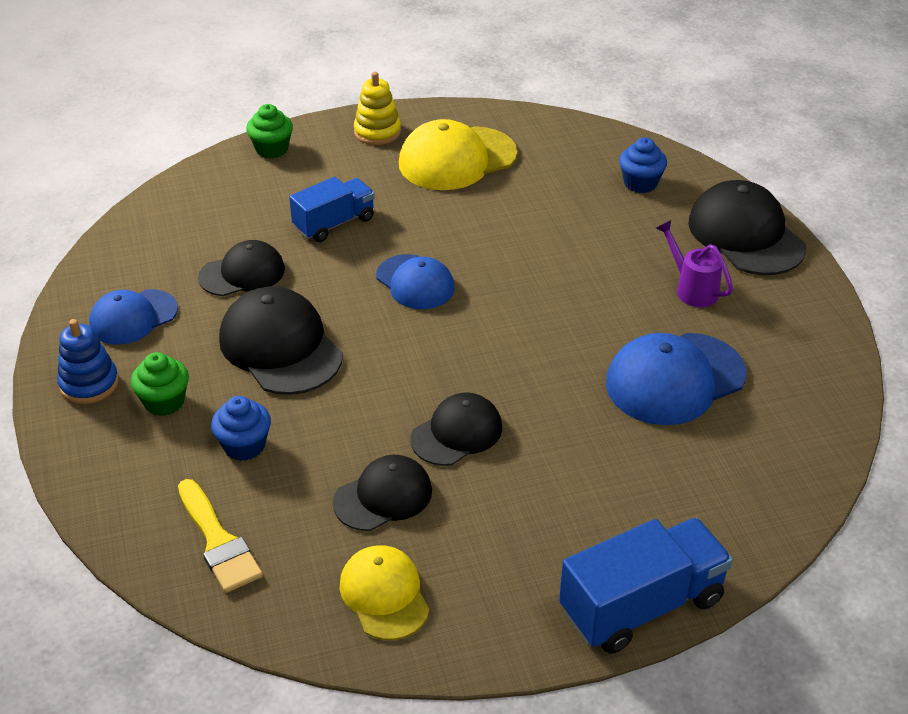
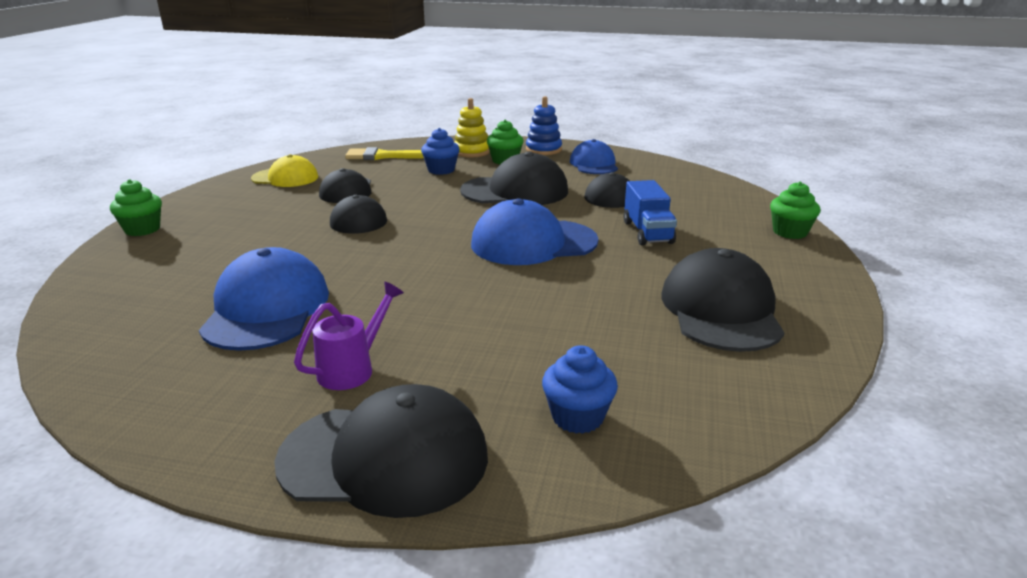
camera: 120 degrees right, 15 degrees down
yellow stacking toy [354,72,401,145] -> yellow stacking toy moved to [454,98,490,158]
blue cap [376,254,455,309] -> blue cap [471,198,599,265], size x1.56
yellow cap [399,119,517,190] -> black cap [661,248,785,352]
blue truck [559,518,733,654] -> green cupcake [110,179,162,236]
purple watering can [656,220,733,307] -> purple watering can turned 45 degrees counterclockwise [294,282,404,390]

